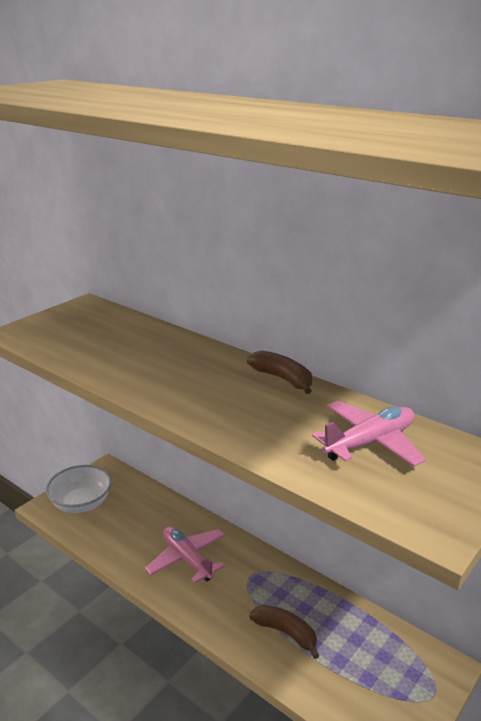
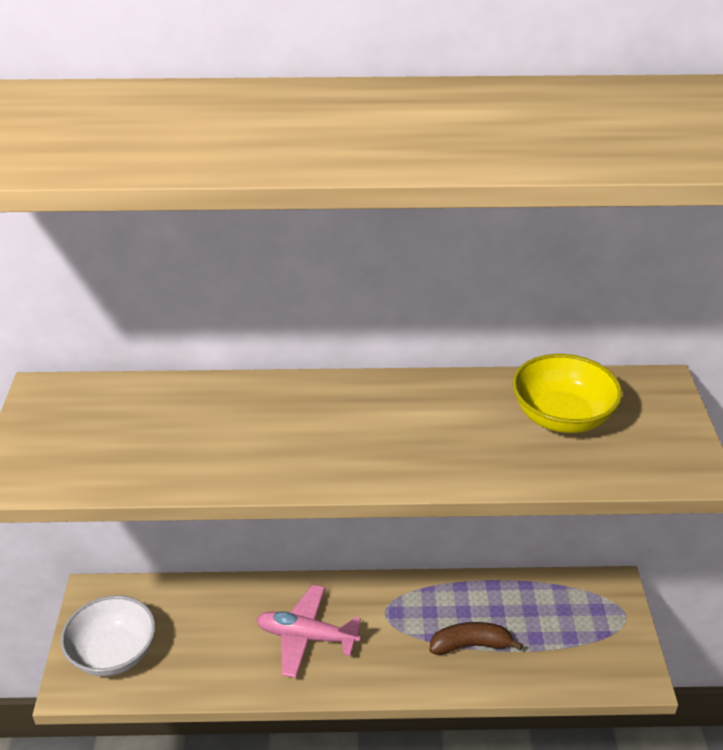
camera: 40 degrees left, 10 degrees up
brown banana [247,351,312,394] -> none
pink plane [312,401,426,467] -> yellow bowl [512,354,622,433]

